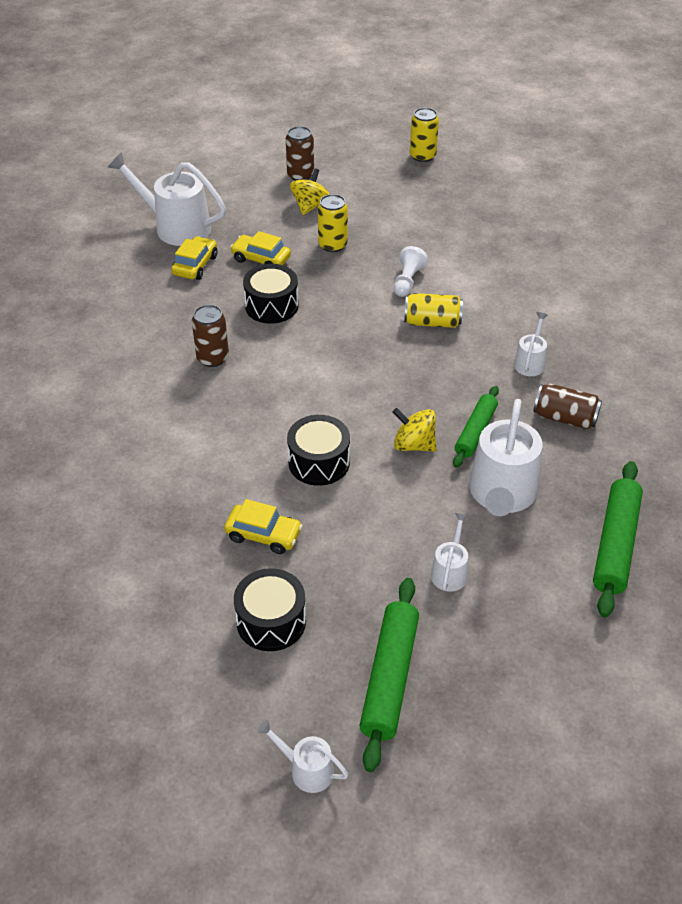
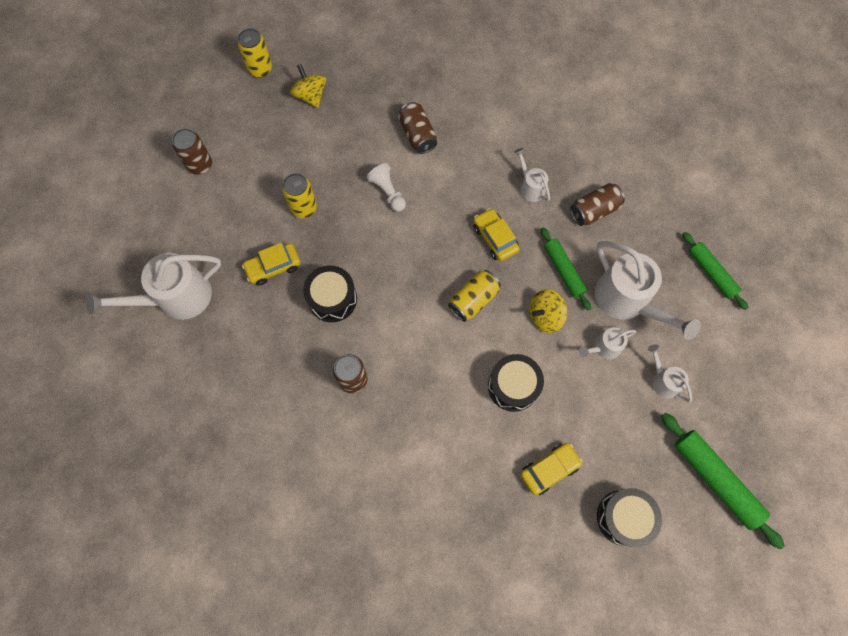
camera: 50 degrees left, 25 degrees up
yellow car [171,236,218,280] -> yellow car moved to [473,208,520,261]
white watering can [257,720,348,793] -> white watering can moved to [579,327,636,360]
yellow spinning top [290,168,330,215] -> yellow spinning top moved to [290,64,326,108]
yellow can [404,293,463,328] -> yellow can moved to [448,270,501,322]
green rolling pin [593,461,643,617] -> green rolling pin [682,232,748,310], size x0.66
none -> brown can [398,102,437,154]

